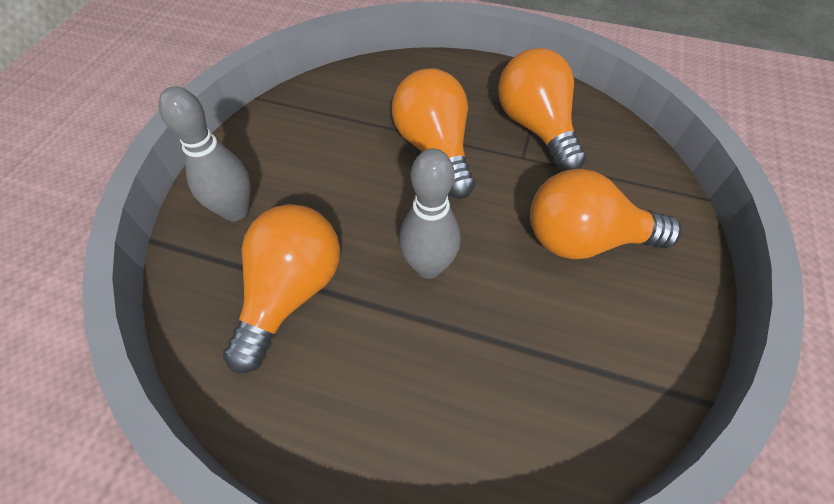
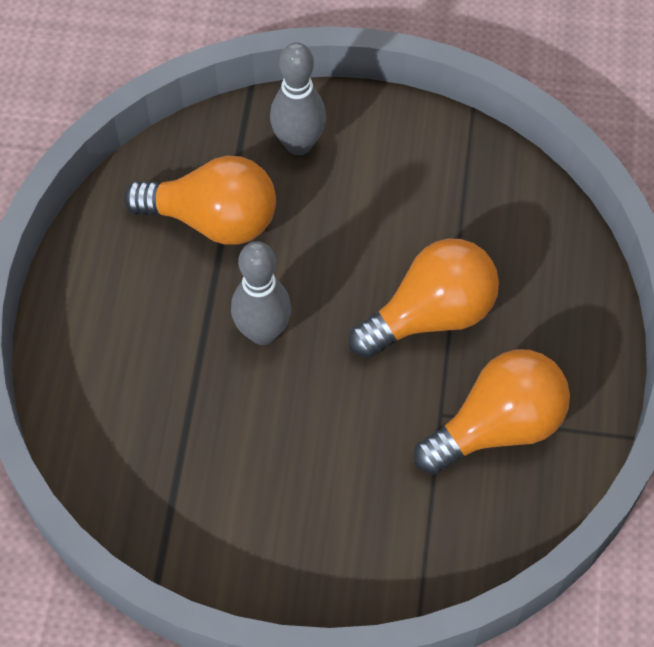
camera: 80 degrees right, 5 degrees up
orange light bulb [530,169,682,259] -> none

